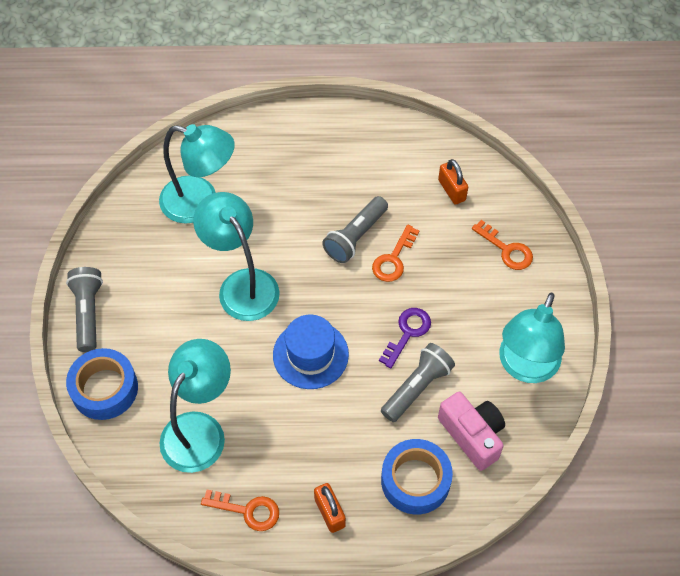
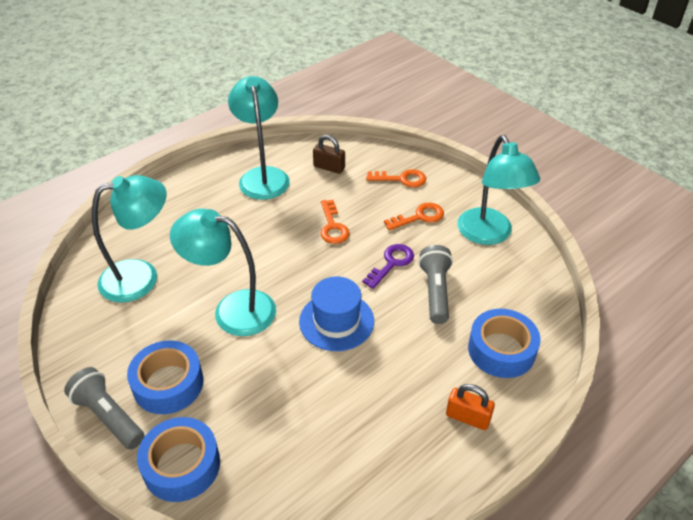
camera: 40 degrees left, 15 degrees down
turquoise lamp [159,339,231,473] -> turquoise lamp moved to [228,76,290,200]
orange key [201,490,279,531] -> orange key moved to [384,203,444,230]
grey flashlight [322,196,388,263] -> none
purple key [379,308,431,369] -> purple key turned 45 degrees clockwise [363,244,414,289]
orange padlock [438,159,468,205] -> brown padlock [313,135,345,174]
pink camera [438,392,505,471] -> none
none -> blue tape [127,340,204,414]

